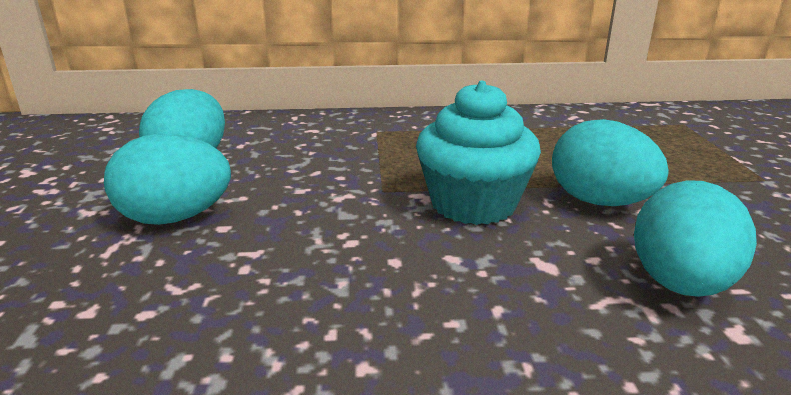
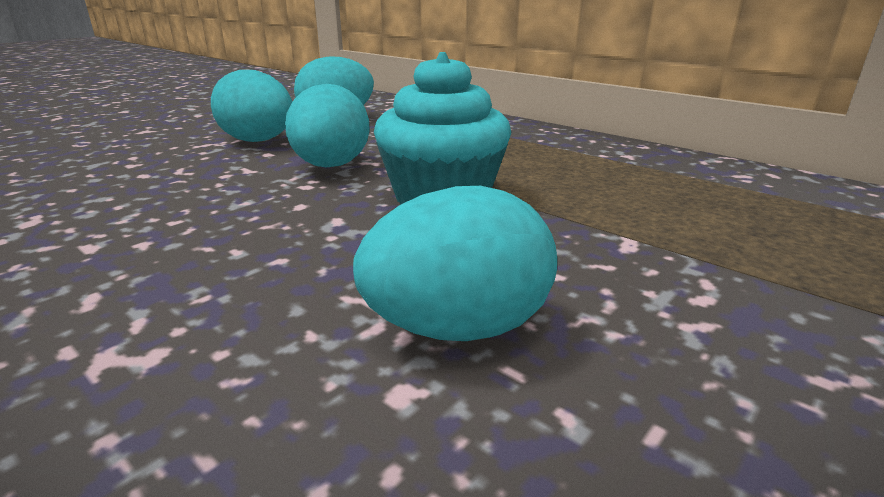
camera: 45 degrees right, 0 degrees up
turquoise egg [552,119,669,206] -> turquoise egg moved to [285,84,370,168]

